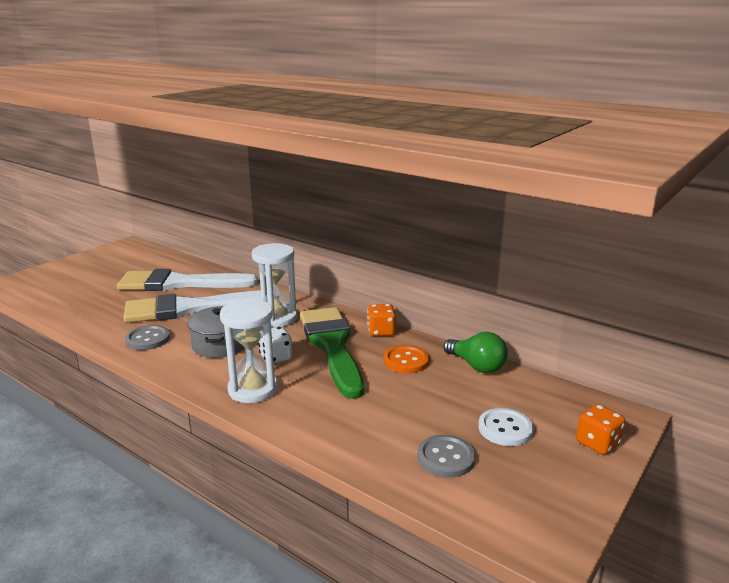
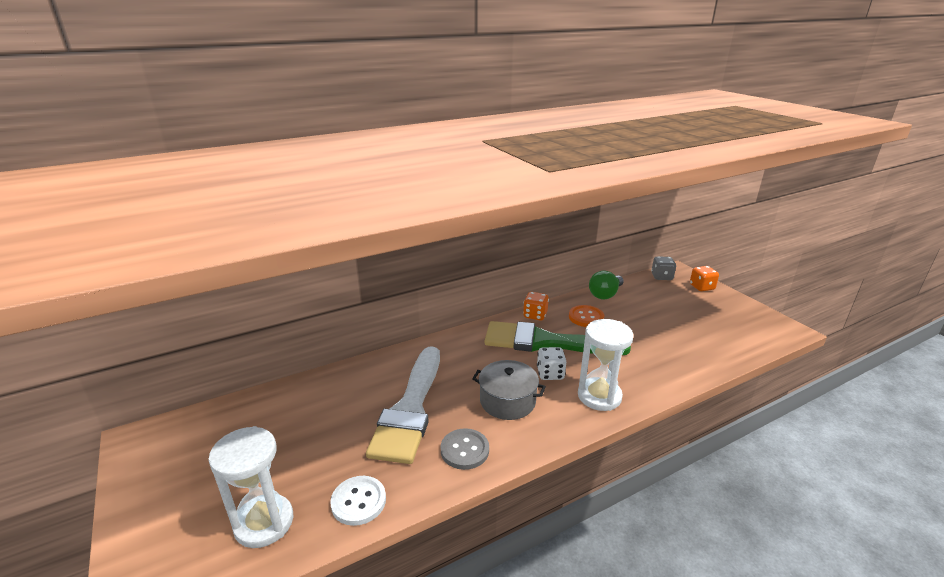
camera: 65 degrees left, 5 degrees up
white brush [117,269,258,291] -> none
white hourglass [252,243,297,328] -> white hourglass moved to [208,426,293,548]
grey button [417,435,475,478] -> none
green light bulb [444,332,507,373] -> green light bulb turned 150 degrees clockwise [589,271,624,300]
white button [479,408,534,446] -> white button moved to [330,476,386,526]
none -> grey dice [651,256,676,280]

